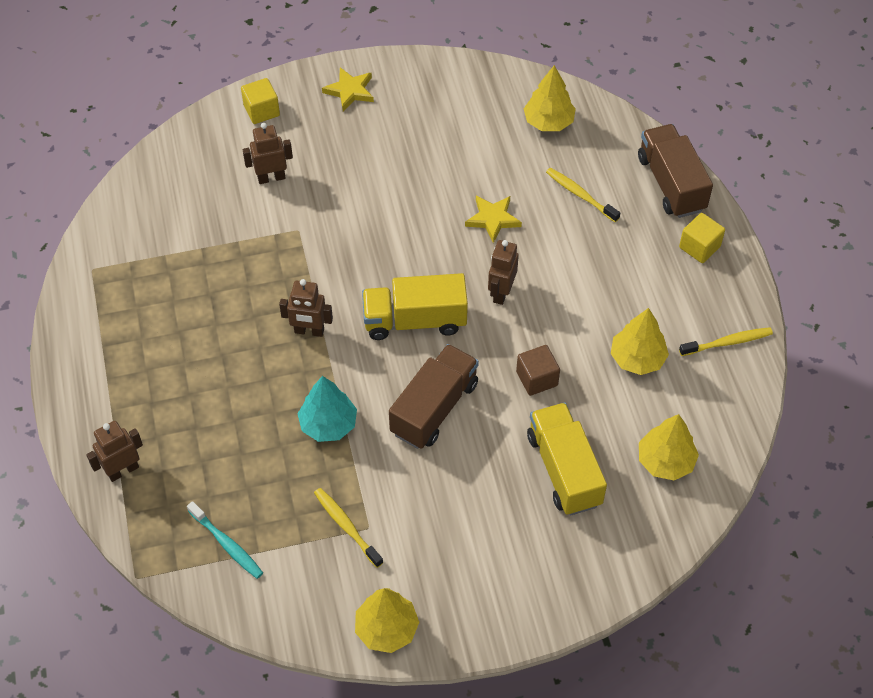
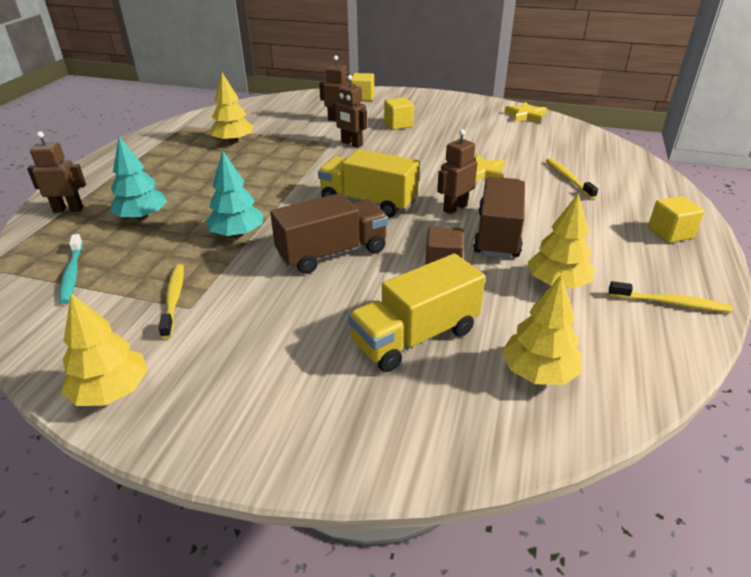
camera: 30 degrees right, 20 degrees down
brown robot [279,279,333,337] -> brown robot moved to [333,75,367,148]
yellow star [322,67,374,111] -> yellow star moved to [504,102,547,123]
yellow tree [524,65,576,131] -> yellow tree moved to [209,73,254,144]
yellow truck [527,403,607,515] -> yellow truck turned 135 degrees counterclockwise [348,253,485,372]
brown truck [638,124,713,218] -> brown truck moved to [473,177,525,259]
none -> turquoise tree [110,137,167,221]
none -> yellow cube [384,97,414,130]

